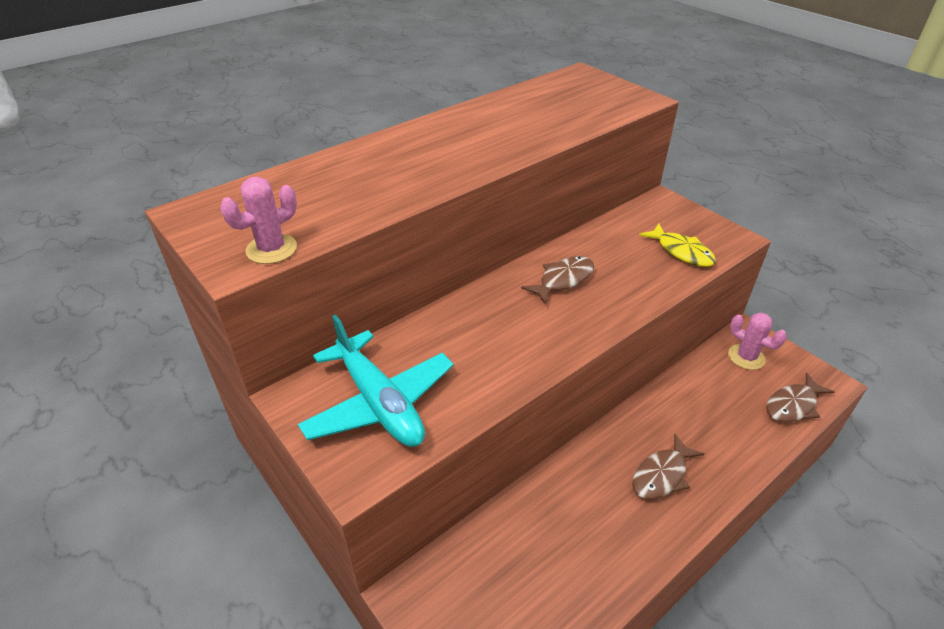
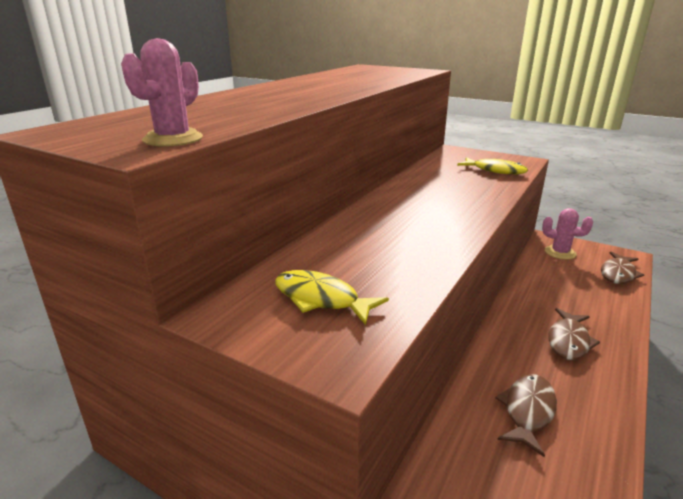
camera: 20 degrees left, 15 degrees down
turquoise plane [298,315,454,447] -> yellow fish [275,270,389,325]
brown fish [521,256,594,305] -> brown fish moved to [495,374,557,457]

